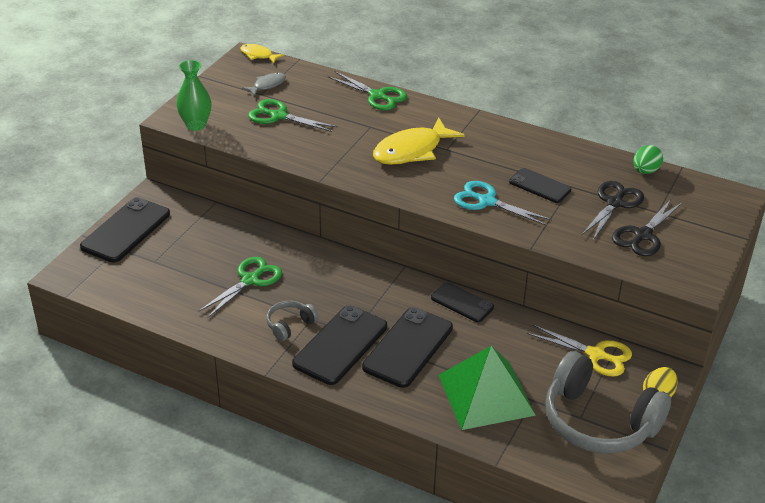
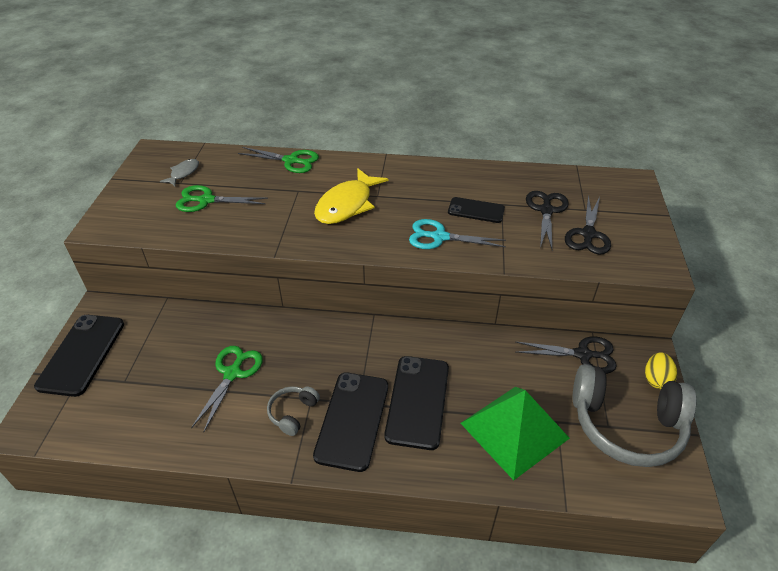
camera: 20 degrees left, 5 degrees up
green vase [176,60,212,131] -> none
yellow fish [240,44,284,63] -> none
black phone [431,282,494,322] -> none
yellow scissors [527,324,632,377] -> black scissors [515,336,617,374]
green egg [633,145,663,174] -> none

